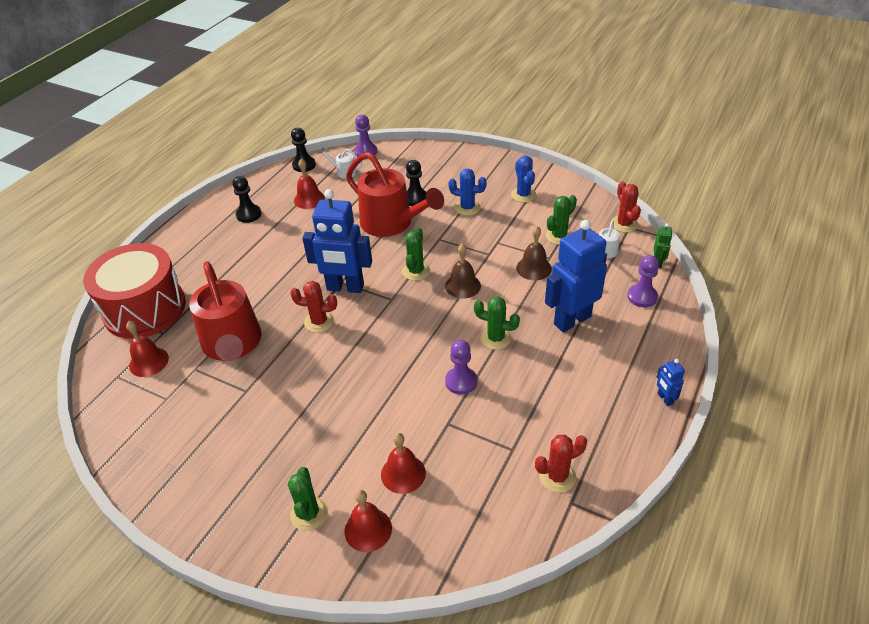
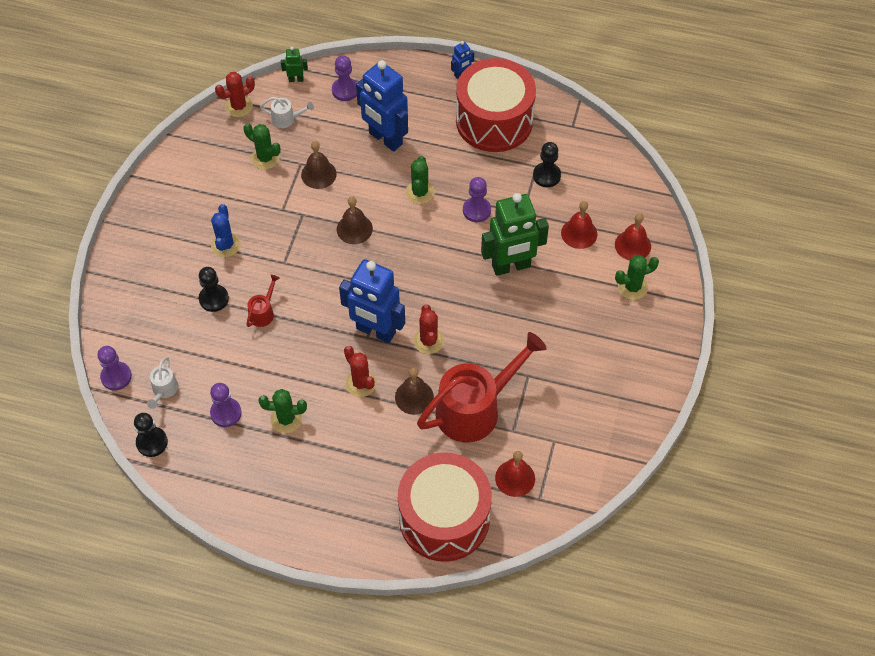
camera: 105 degrees left, 15 degrees up
black pawn [232,176,262,223] -> black pawn moved to [533,142,561,187]
red bell [294,159,325,209] -> purple pawn [210,383,242,427]
blue robot [302,189,372,293] -> blue robot turned 120 degrees clockwise [339,259,405,343]
red watering can [346,152,444,237] -> red watering can [246,275,279,327], size x0.42
green cactus [402,227,430,281] -> green cactus moved to [258,389,307,433]
blue cactus [511,156,536,203] -> none
red cactus [535,435,587,492] -> red cactus moved to [344,346,377,397]
none -> brown bell [395,368,434,415]
none -> red drum [456,58,536,152]
none -> green robot [481,193,549,276]

